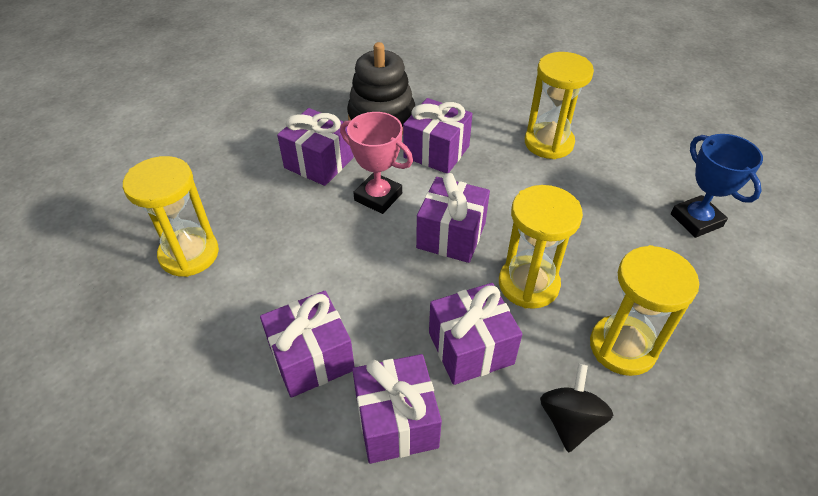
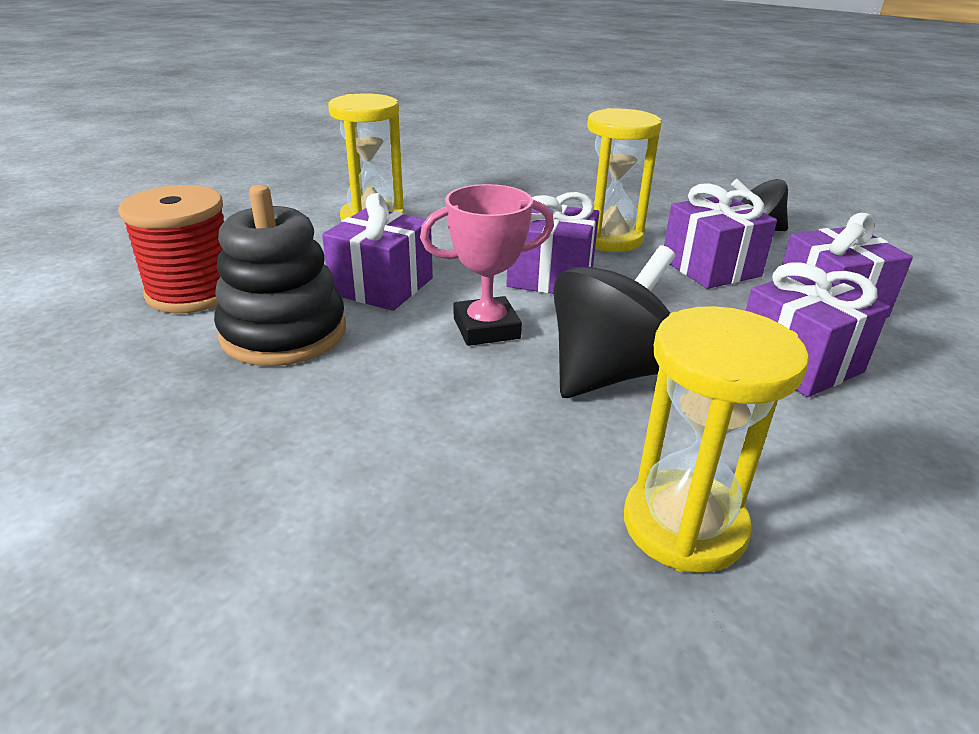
camera: 95 degrees left, 15 degrees down
purple gift [277,108,354,186] -> none
pink trophy [340,112,413,214] -> pink trophy turned 45 degrees clockwise [420,184,554,346]
yellow hourglass [590,245,699,376] -> none
blue trophy [671,134,763,238] -> none
none -> red spool [118,185,224,313]
none -> black spinning top [553,245,675,398]

